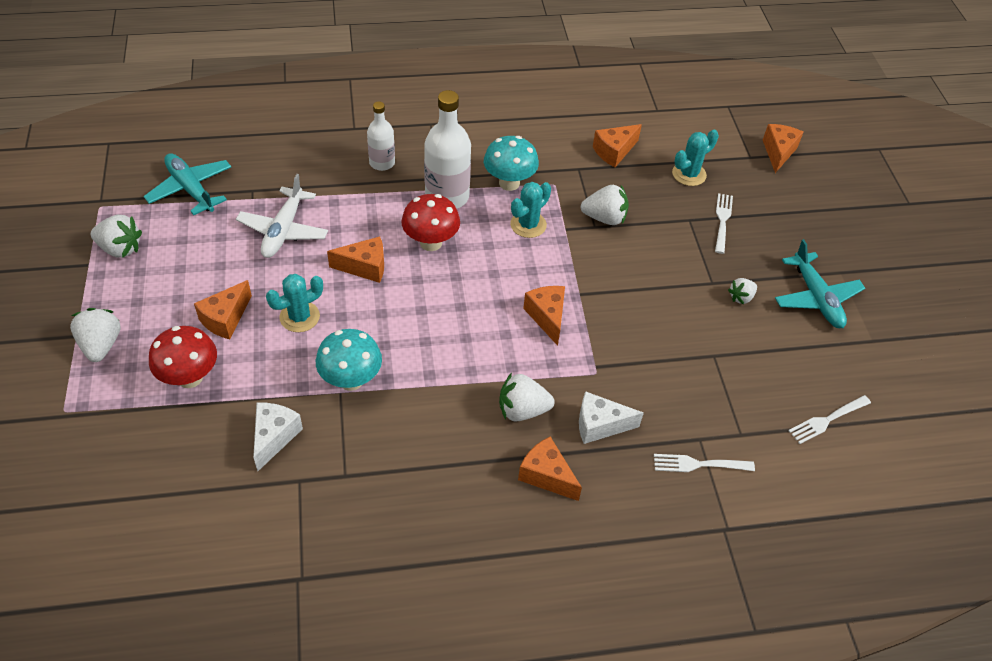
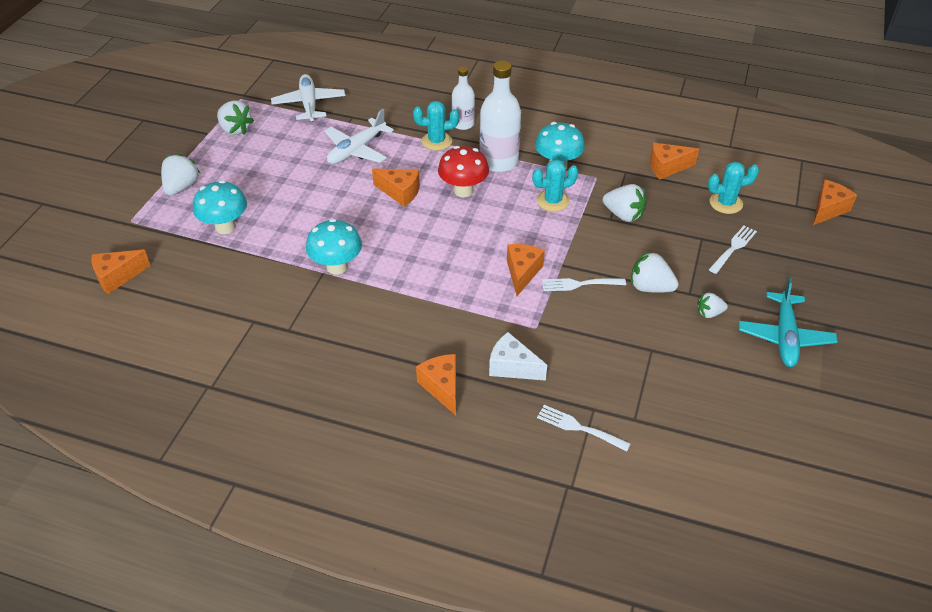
camera: 30 degrees right, 5 degrees down
turquoise plane [144,153,231,215] -> white plane [271,74,345,122]
red mushroom [149,326,217,388] -> turquoise mushroom [193,180,247,234]
orange cheese [194,280,252,339] -> orange cheese moved to [91,250,151,294]
white cheese [253,403,303,471] -> none
turquoise cactus [266,274,323,332] -> turquoise cactus moved to [413,101,459,151]
white strawberry [499,373,555,421] -> white strawberry moved to [631,251,679,293]
white fork [788,395,871,444] -> white fork moved to [542,278,626,291]

